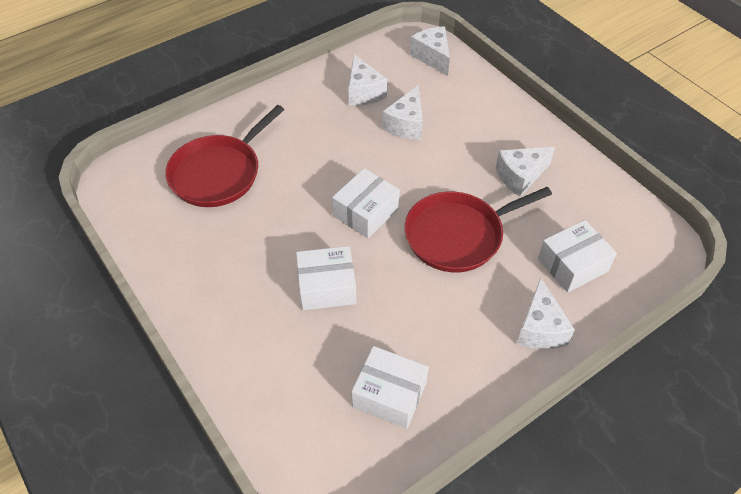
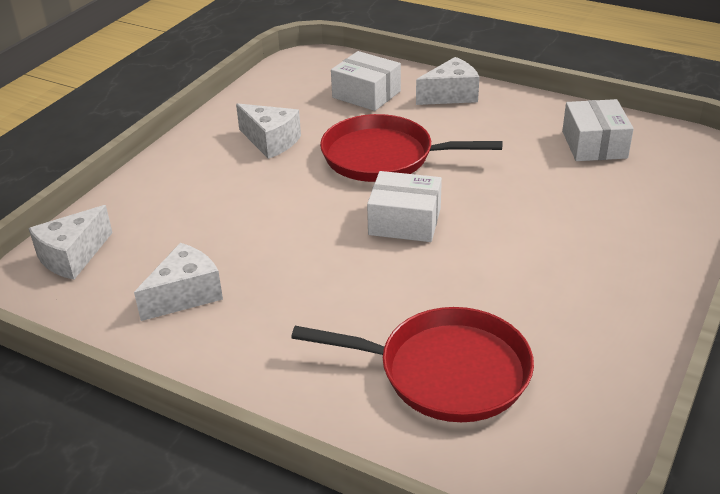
camera: 115 degrees left, 15 degrees down
white box [296,246,356,310] -> none
white cheese [382,85,423,140] -> none
red pan [404,187,552,272] -> red pan turned 150 degrees clockwise [320,114,503,182]

